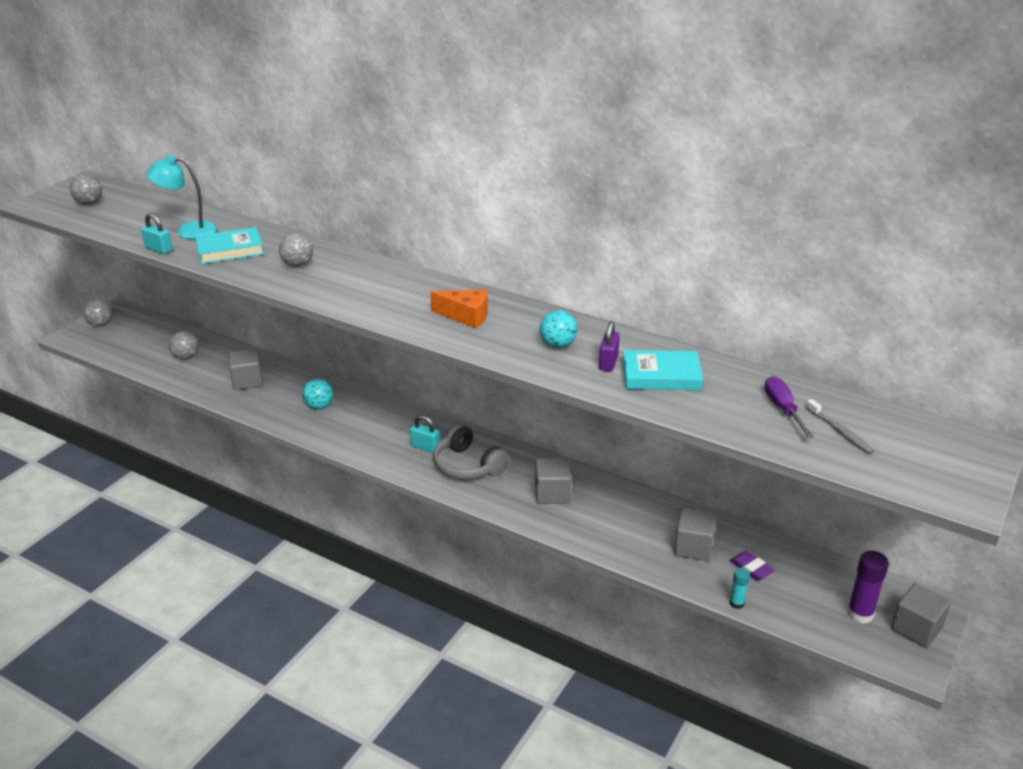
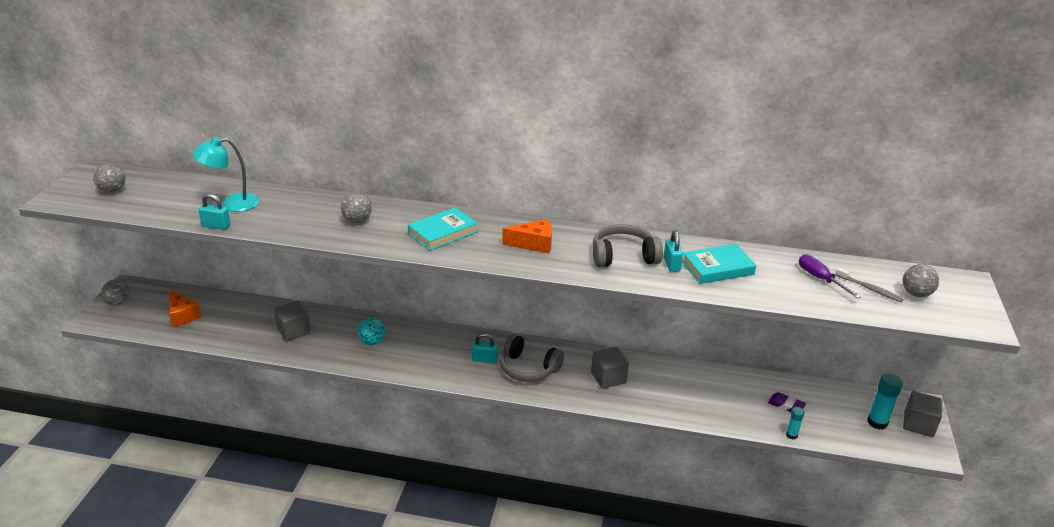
camera: 20 degrees left, 0 degrees up
grey ball [169,331,199,360] -> grey ball moved to [902,264,939,298]
turquoise book [195,227,264,264] -> turquoise book moved to [408,207,478,251]
turquoise ball [540,310,578,348] -> grey headphones [593,224,663,267]
purple padlock [599,321,620,372] -> turquoise padlock [664,231,683,272]
grey cube [674,508,716,561] -> none
purple glue stick [847,551,889,624] -> turquoise glue stick [867,373,903,430]
none -> orange cheese [170,290,201,327]

